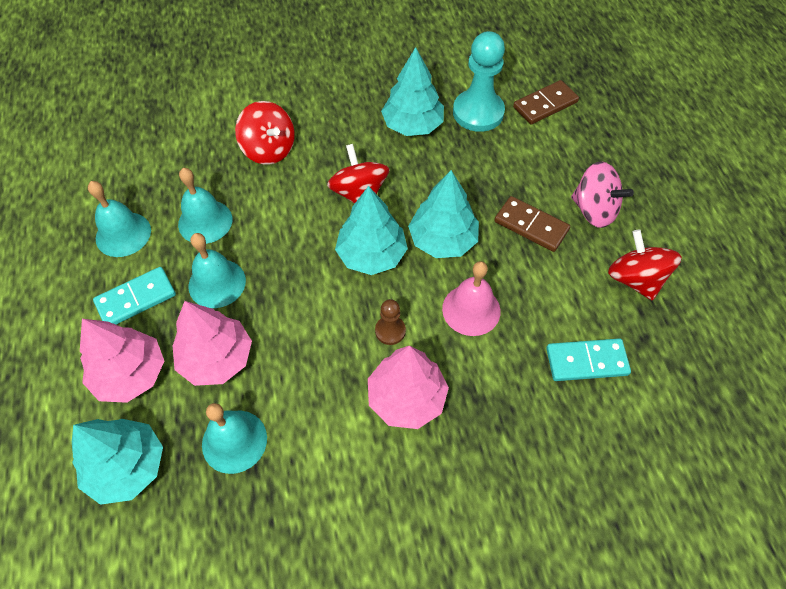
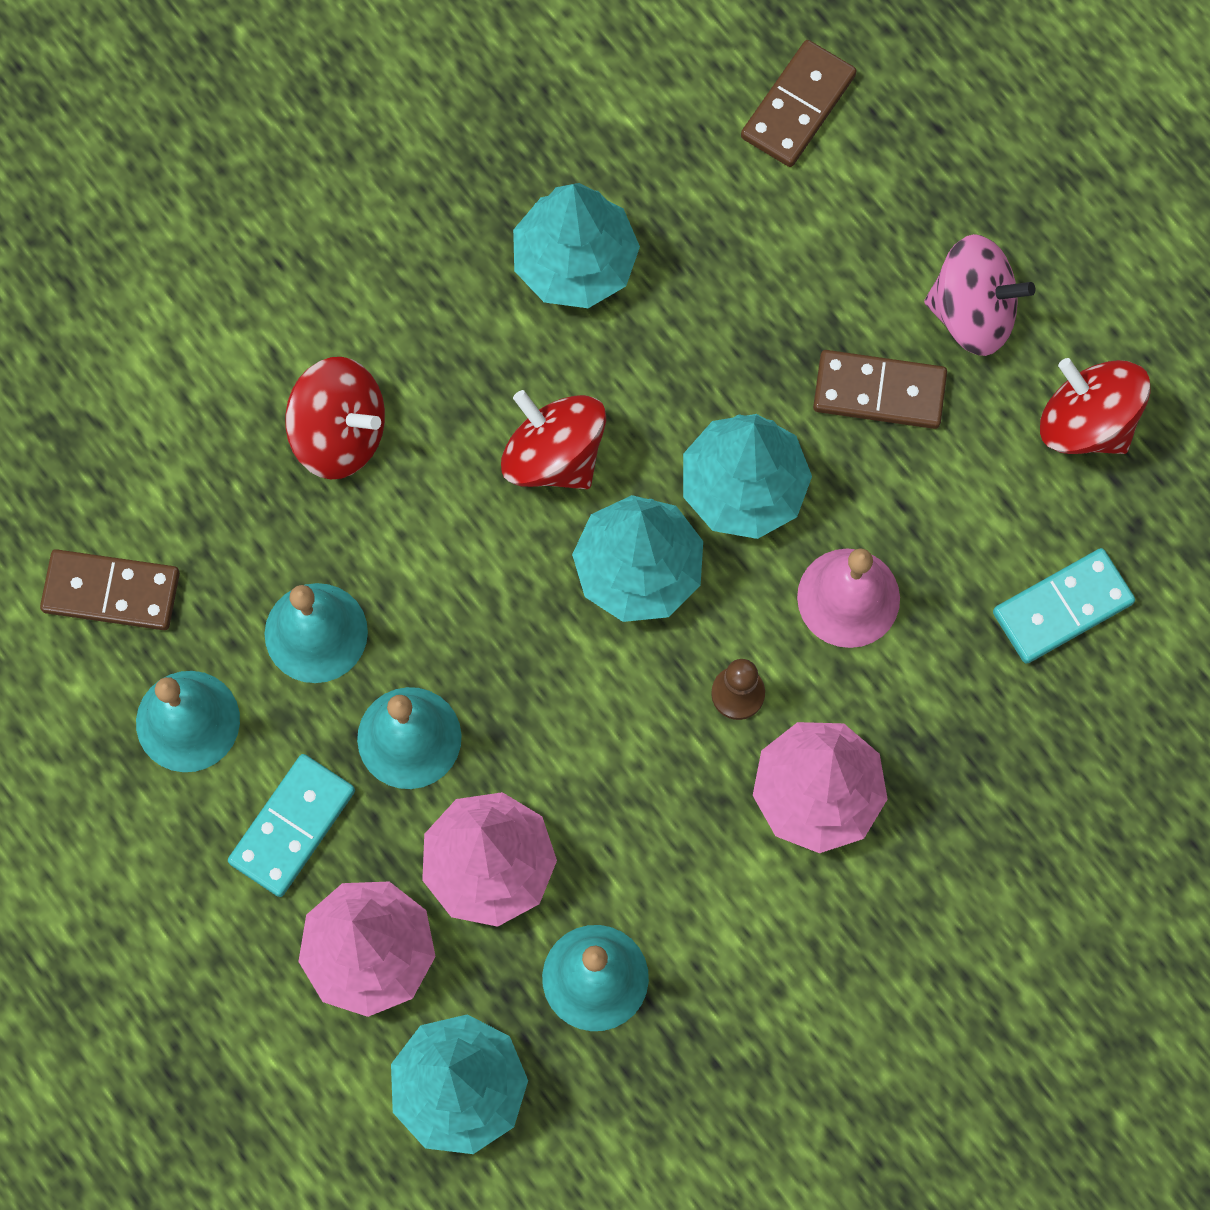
camera: 25 degrees left, 15 degrees up
turquoise pawn [453,31,505,132] -> none
none -> brown domino [40,549,180,630]

